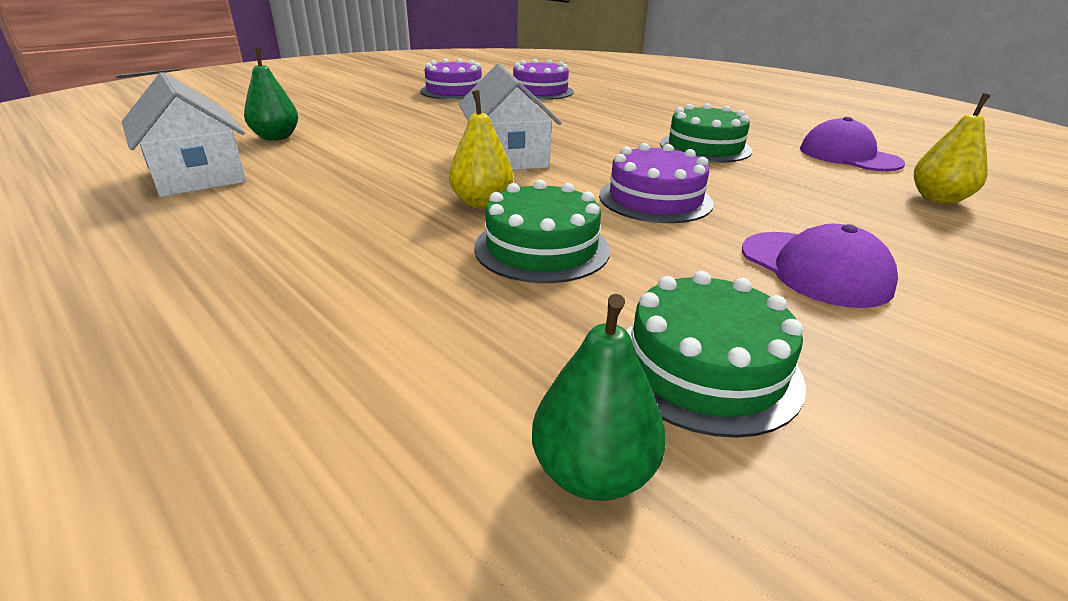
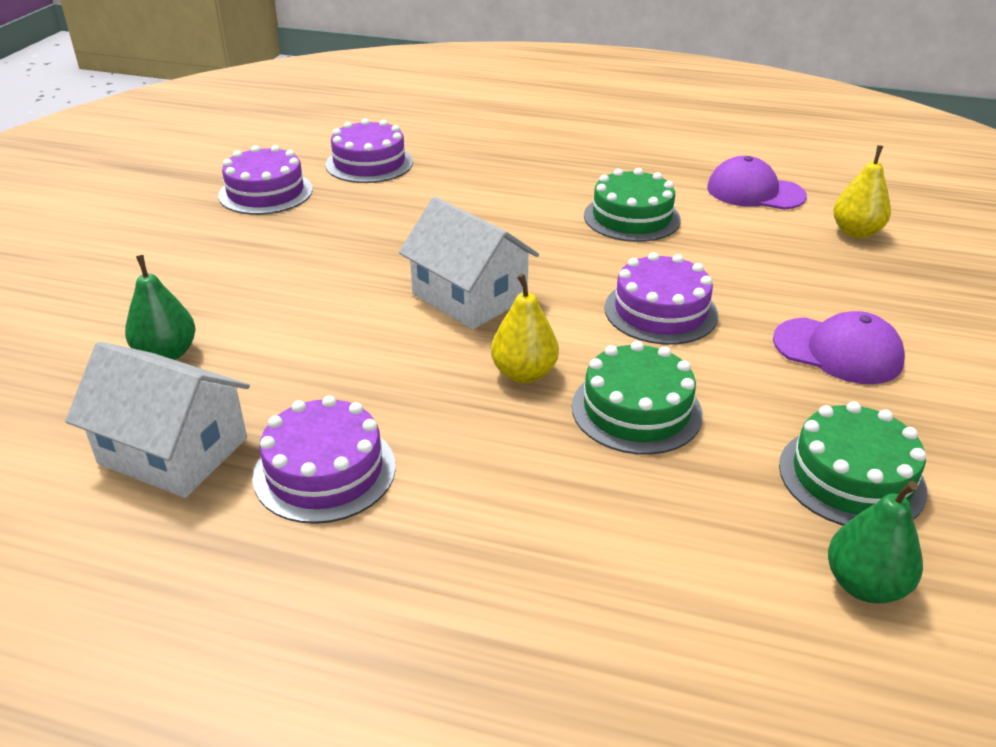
camera: 30 degrees left, 5 degrees up
none -> purple cake [253,395,396,524]

